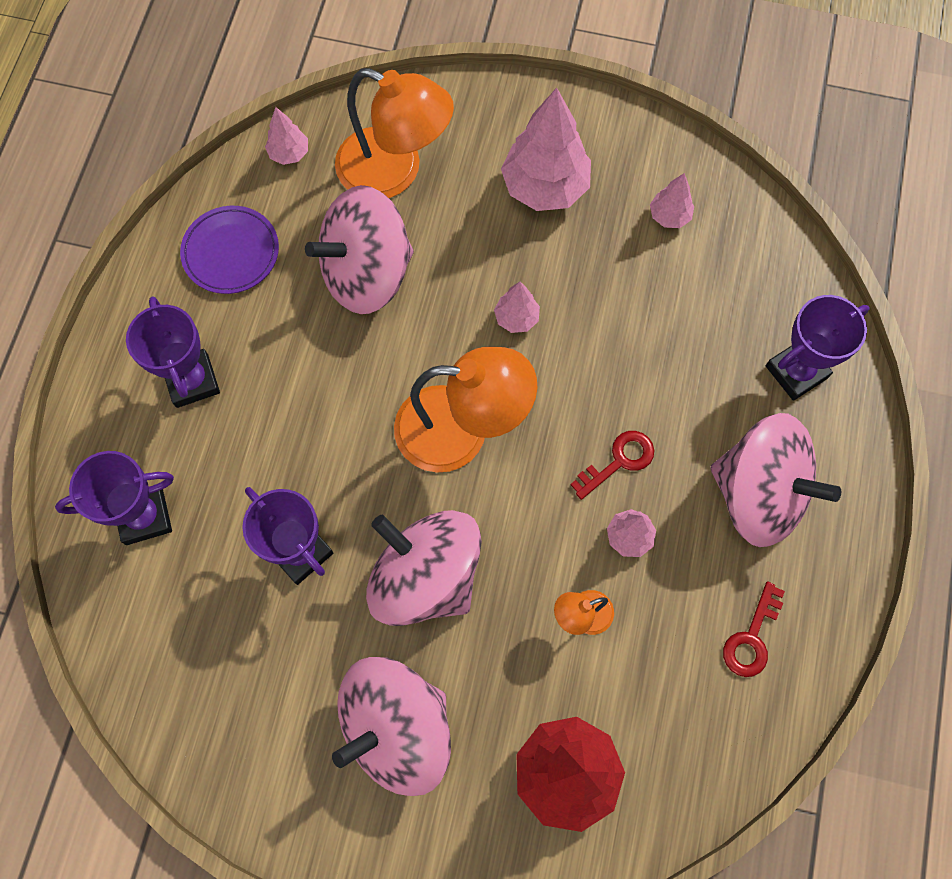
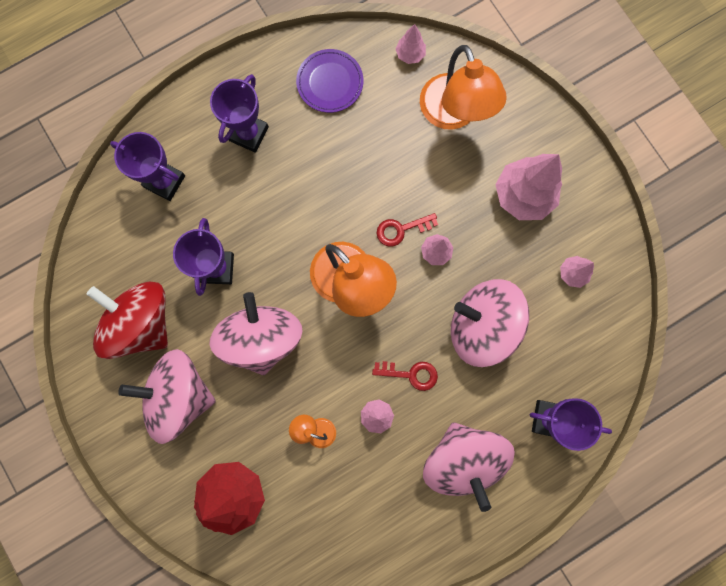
camera: 45 degrees right, 10 degrees up
pink spinning top [305,185,414,314] -> pink spinning top moved to [451,279,529,367]
red key [723,582,785,677] -> red key moved to [377,213,438,247]
none -> red spinning top [87,281,168,359]

